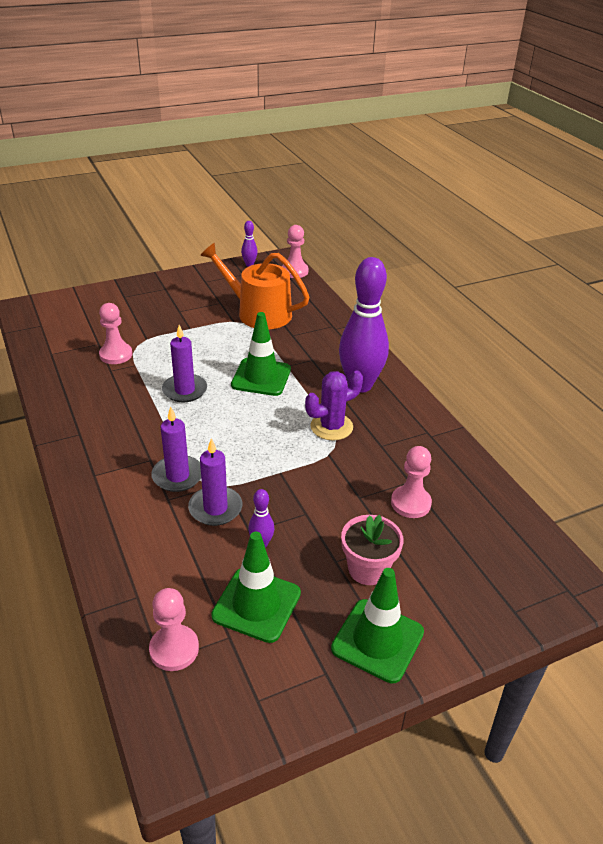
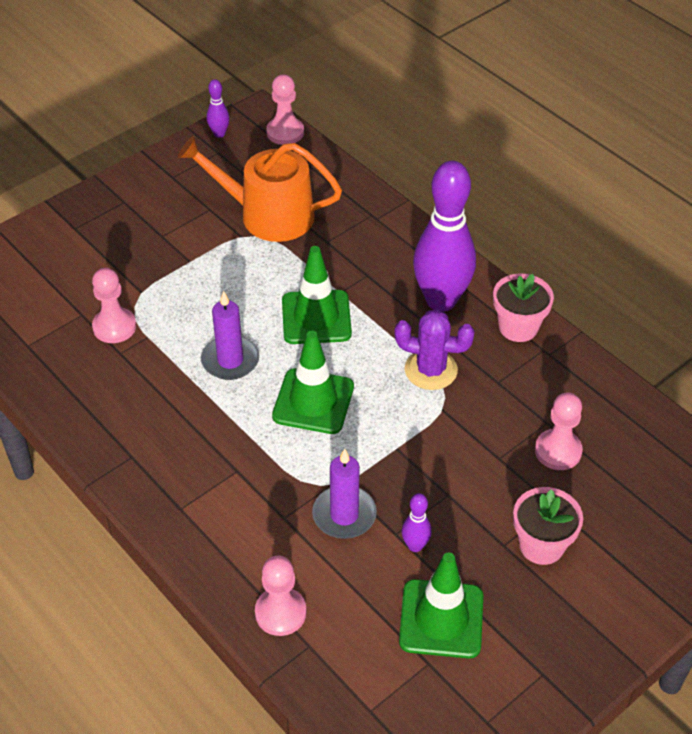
camera: 15 degrees left, 10 degrees up
pink pawn [149,588,199,671] -> pink pawn moved to [255,556,307,636]
purple candle [151,406,201,492] -> none
purple cactus [305,370,363,441] -> purple cactus turned 60 degrees clockwise [394,310,475,390]
green traffic cone [331,568,424,683] -> green traffic cone moved to [272,331,354,434]
none -> pink flower pot [493,274,554,342]

